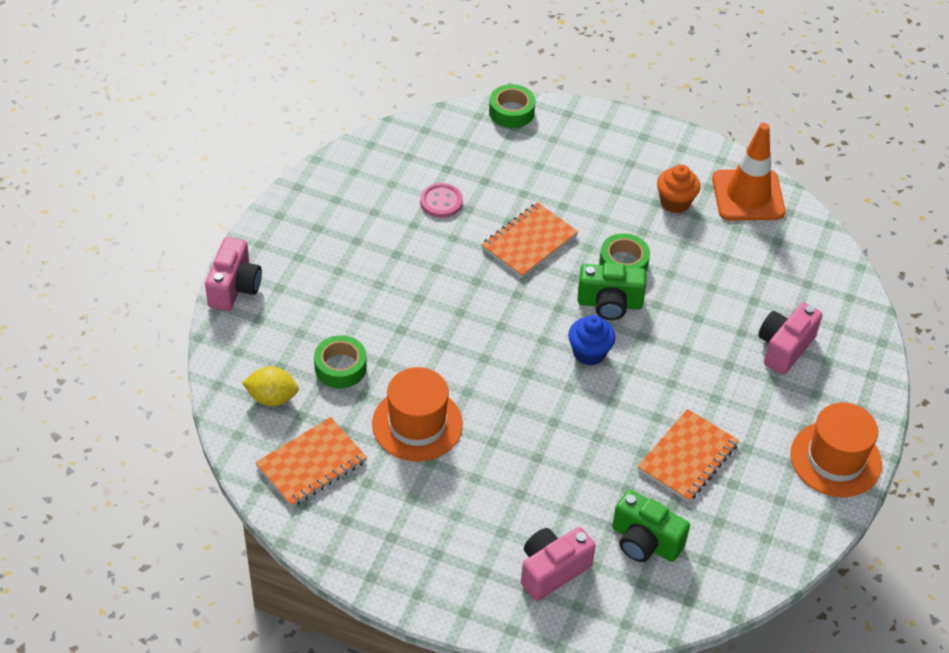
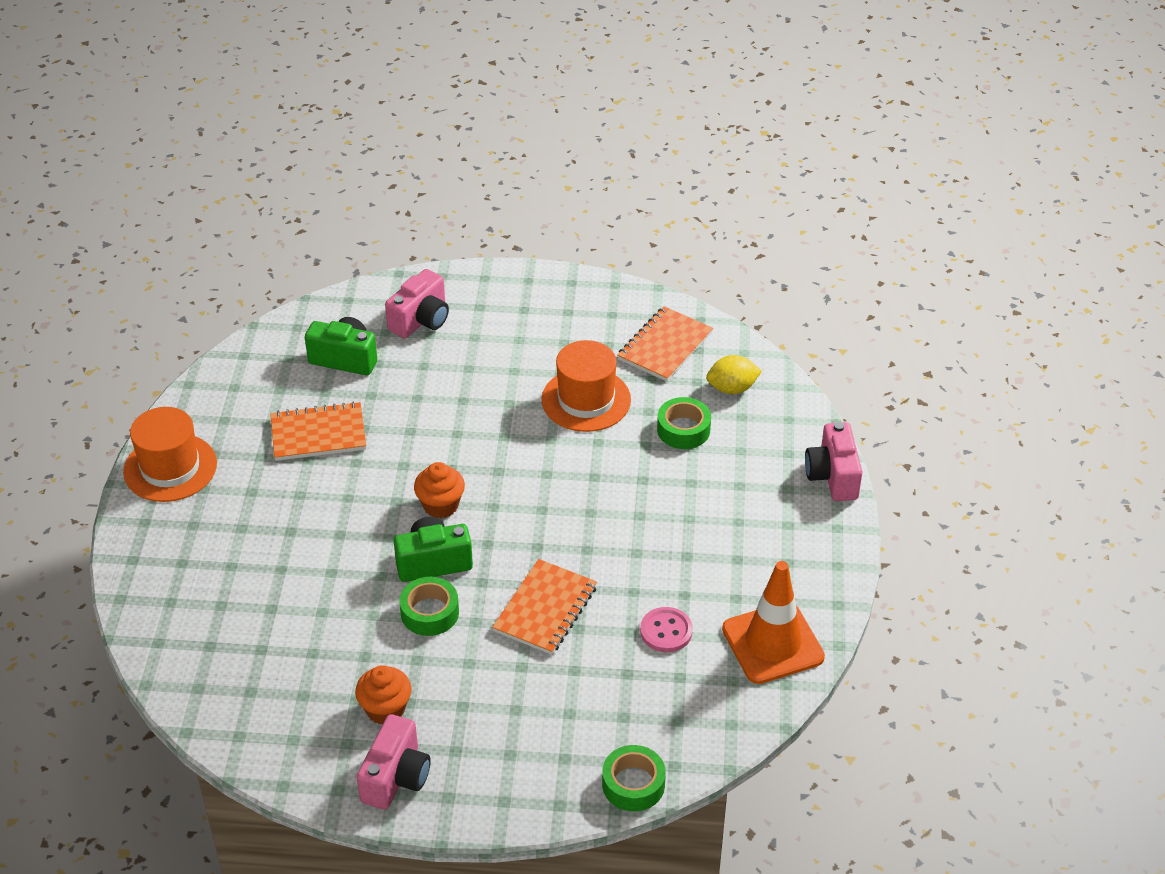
camera: 165 degrees right, 5 degrees down
blue cupcake [568,315,615,366] -> orange cupcake [414,462,465,518]
orange notebook [637,409,739,502] -> orange notebook turned 60 degrees clockwise [270,401,366,461]
orange traffic cone [712,123,786,221] -> orange traffic cone moved to [722,561,825,684]
pink camera [758,302,823,375] -> pink camera moved to [357,714,431,810]

